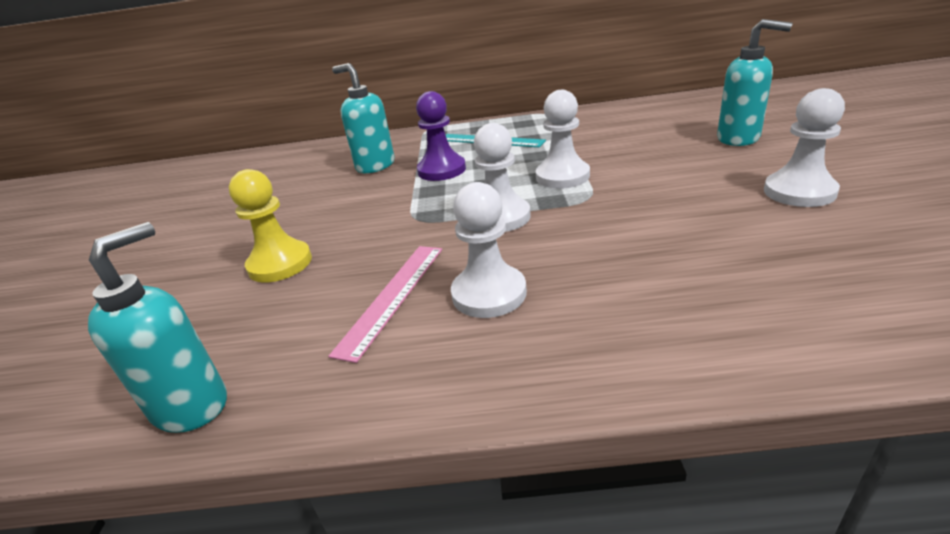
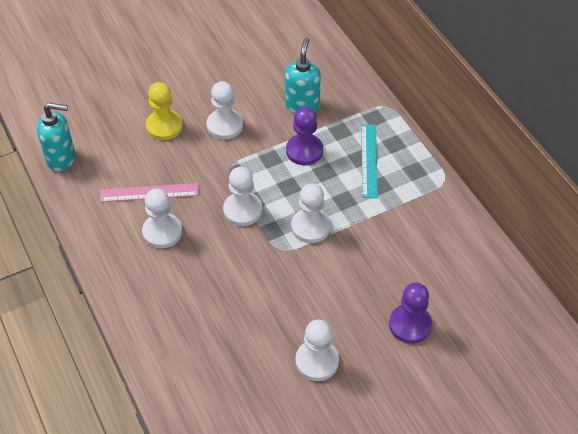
camera: 60 degrees right, 20 degrees up
turquoise soap dispenser [717,19,793,146] -> purple pawn [389,283,432,344]
none -> white pawn [206,81,243,140]

